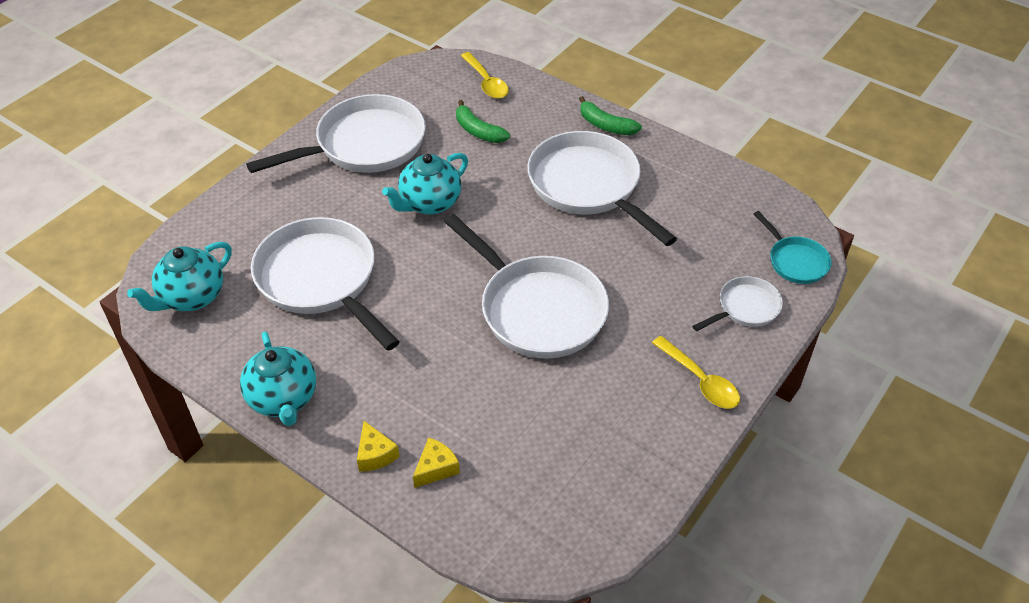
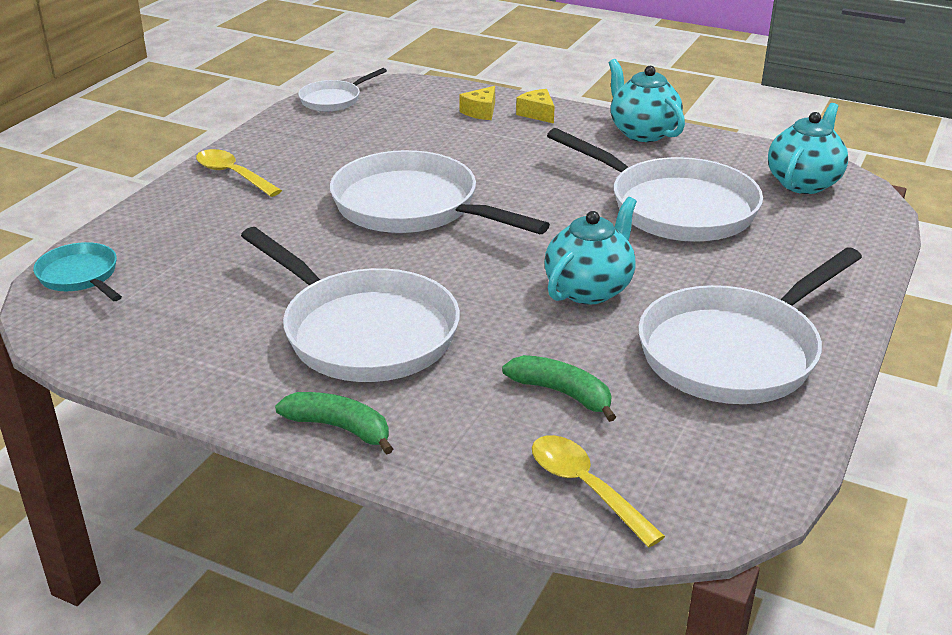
camera: 170 degrees right, 15 degrees down
white pan [692,276,783,331] -> white pan moved to [298,68,387,112]

